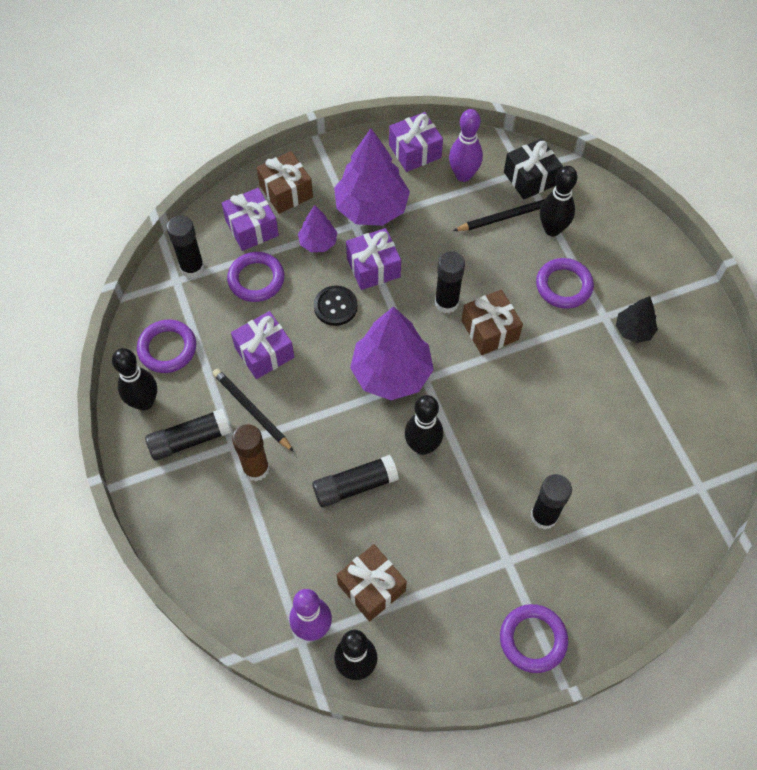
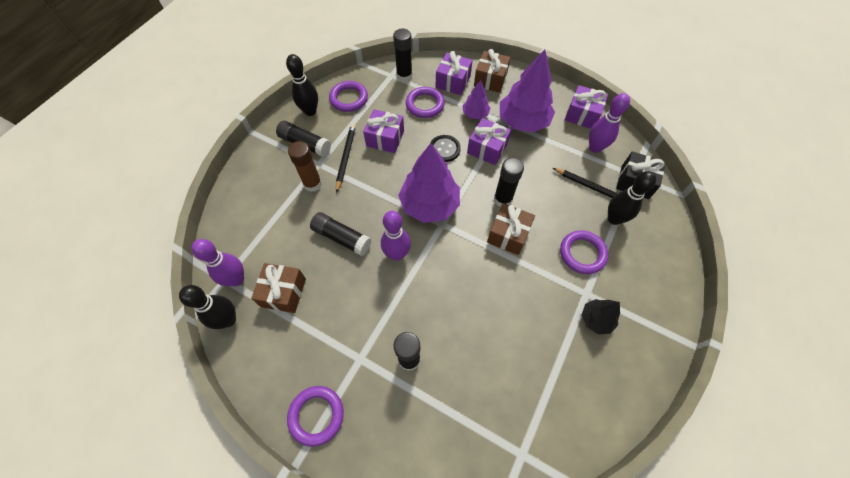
camera: 50 degrees right, 0 degrees up
black bowling pin [405,395,443,455] -> purple bowling pin [381,211,411,261]

